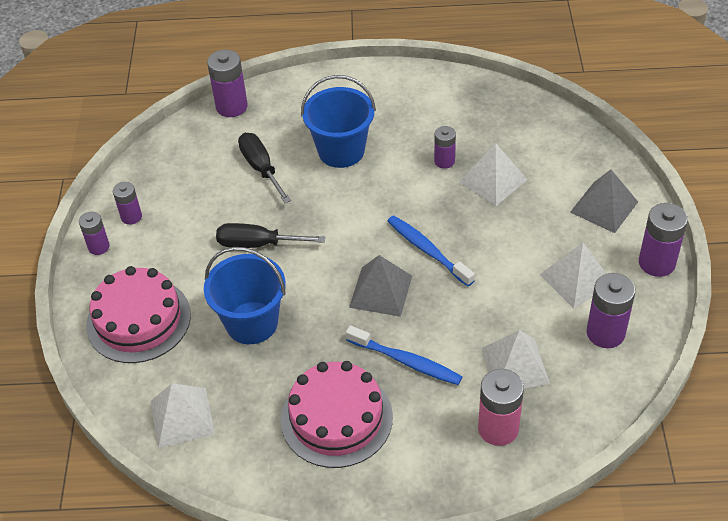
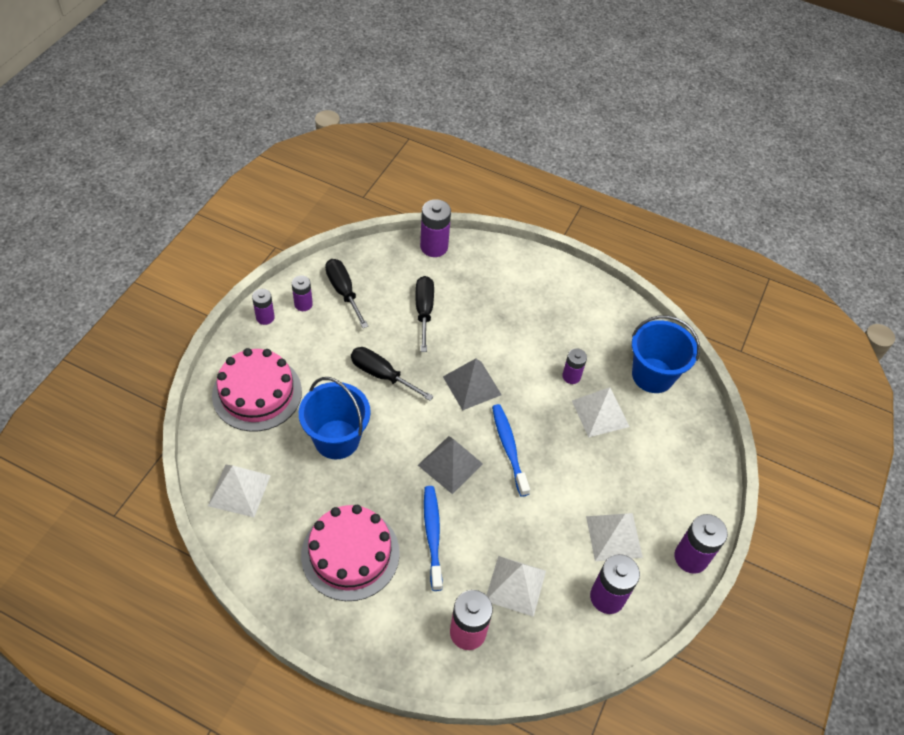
camera: 20 degrees right, 5 degrees up
blue bucket [301,75,376,168] -> blue bucket moved to [632,315,700,393]
blue toothbrush [346,325,463,385] -> blue toothbrush turned 150 degrees counterclockwise [424,486,442,591]
grey pyramid [570,169,638,233] -> grey pyramid moved to [443,358,502,411]
none -> black screwdriver [325,259,368,328]

